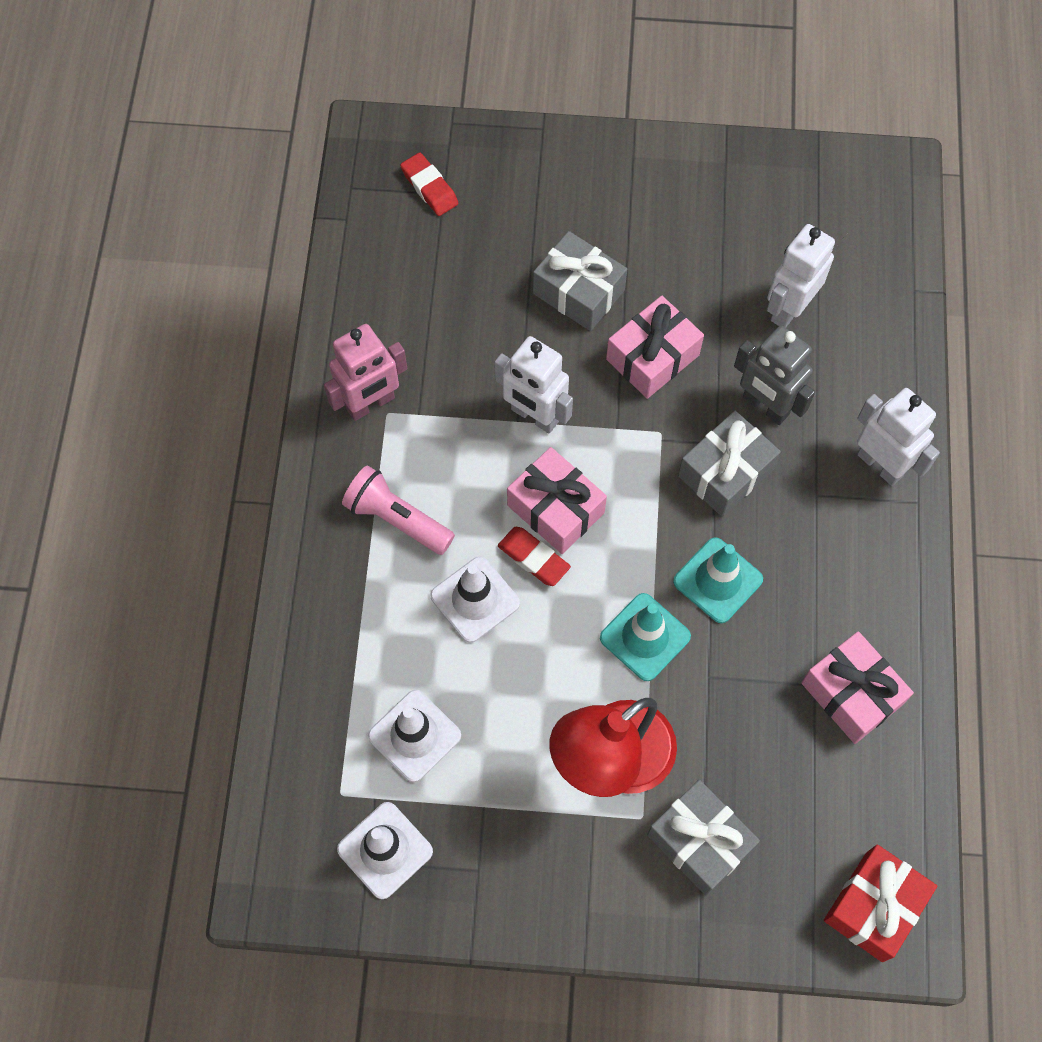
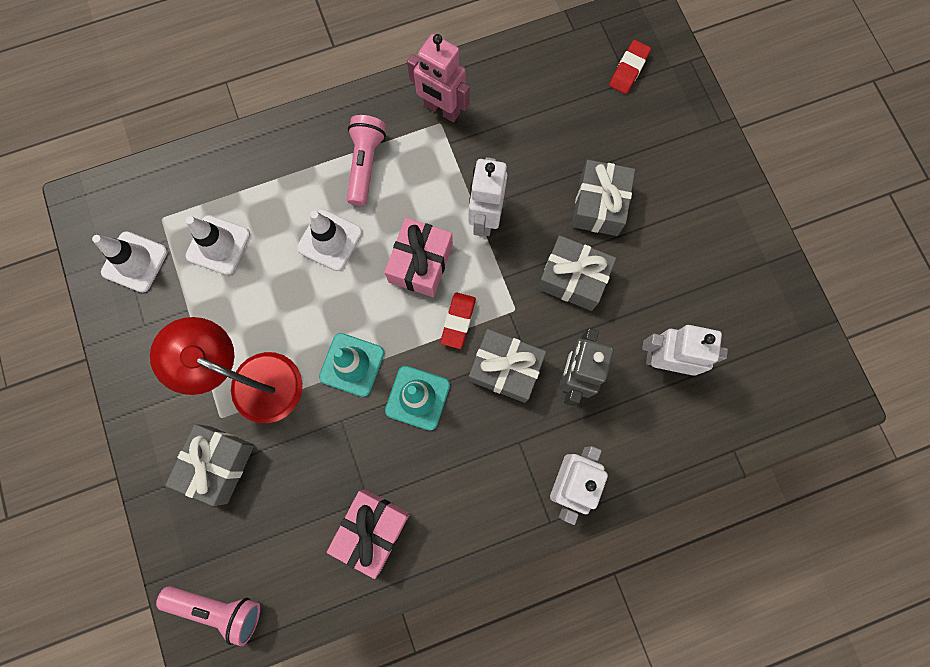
camera: 65 degrees right, 10 degrees up
red eraser [498,527,571,586] -> red eraser moved to [440,293,476,349]
pink gift [606,296,704,399] -> grey gift [537,235,616,311]
red gift [824,844,937,962] -> pink flashlight [156,586,260,647]

